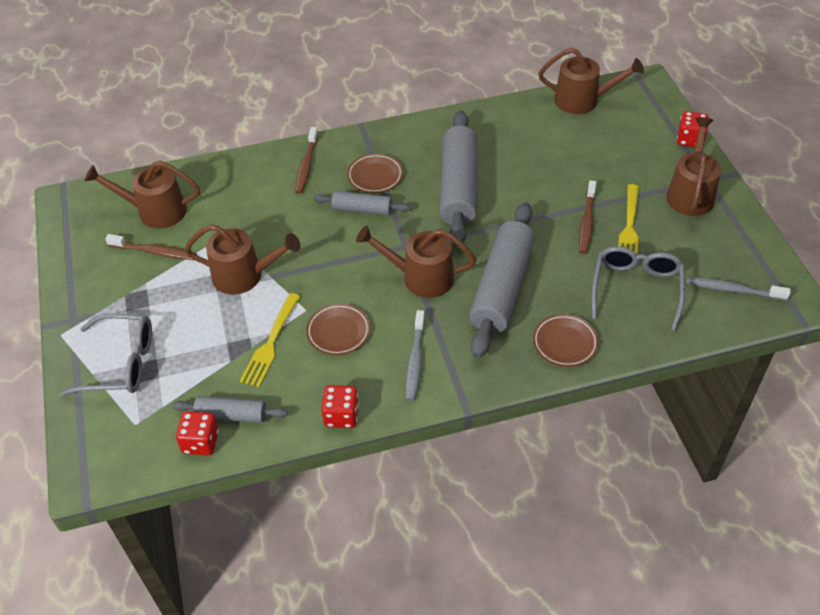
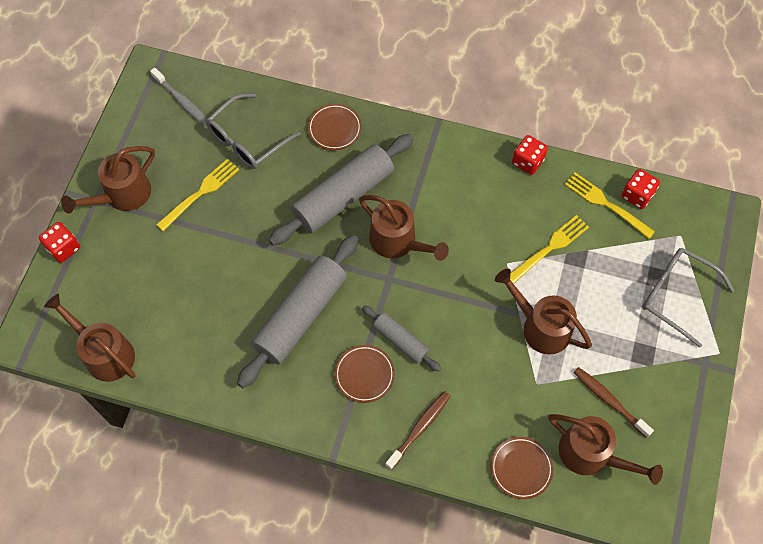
camera: 150 degrees left, 15 degrees up
grey rolling pin [172,396,288,423] -> yellow fork [564,172,655,239]
brown plate [306,303,370,355] -> brown plate moved to [491,437,554,499]
grey toothbrush [406,310,425,401] -> none
brown toothbrush [579,180,596,254] -> none

